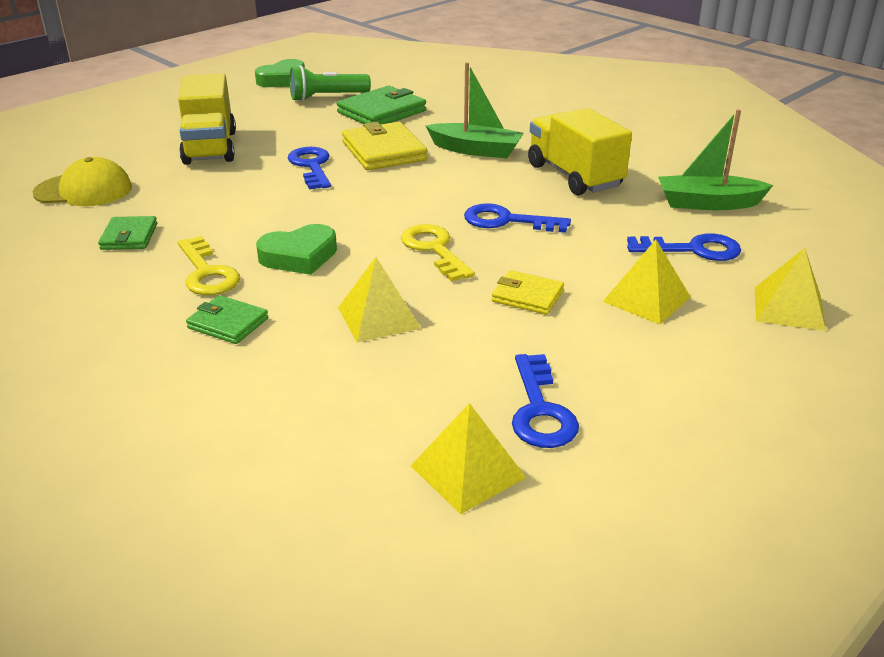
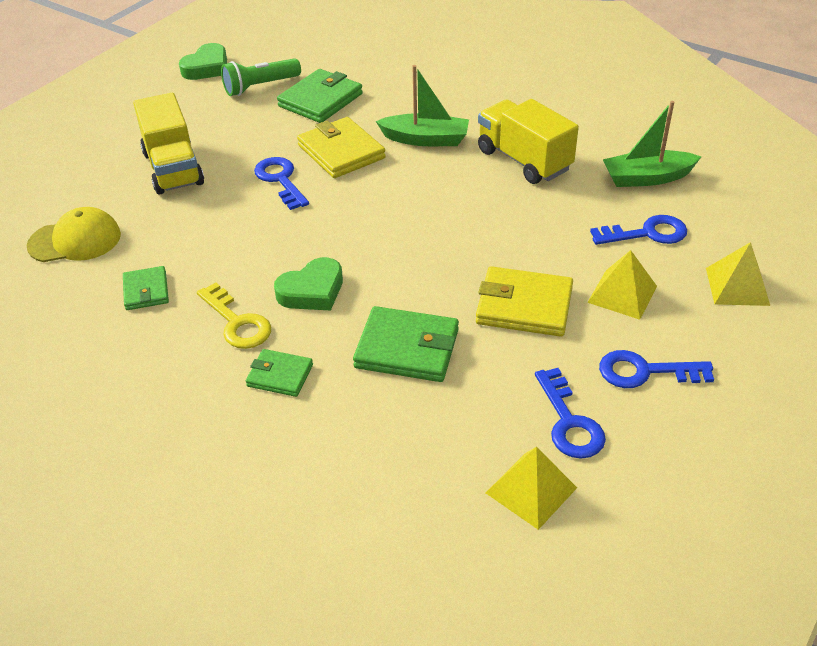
camera: 10 degrees left, 10 degrees up
yellow pyramid [338,257,421,342] -> green wallet [353,306,459,382]
yellow key [401,224,475,282] -> none
blue key [464,203,571,233] -> blue key moved to [599,350,714,388]
yellow wallet [492,270,564,315] -> yellow wallet [476,266,573,337], size x1.70

